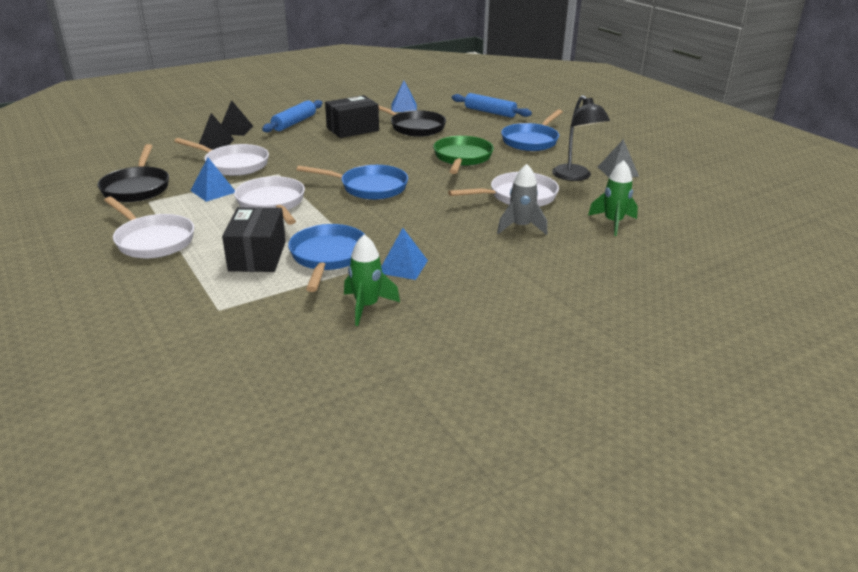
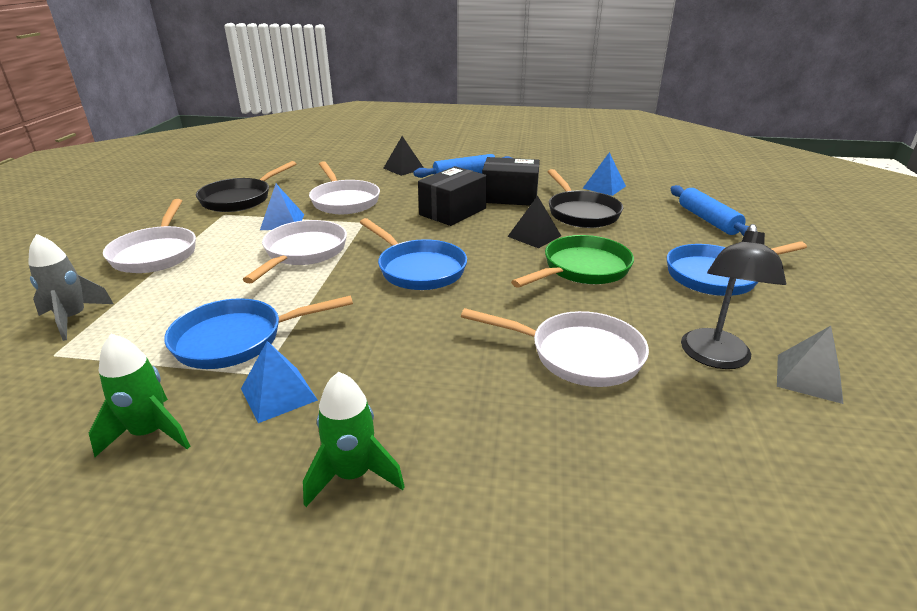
camera: 40 degrees right, 0 degrees up
black pyramid [199,113,234,149] -> black pyramid moved to [507,196,561,248]
black box [222,207,286,272] -> black box moved to [418,166,487,226]
blue pan [288,224,364,292] -> blue pan turned 150 degrees counterclockwise [164,295,353,369]
grey rocket [497,164,547,235] -> grey rocket moved to [28,234,114,341]
green rocket [588,160,638,236] -> green rocket moved to [303,372,405,507]

